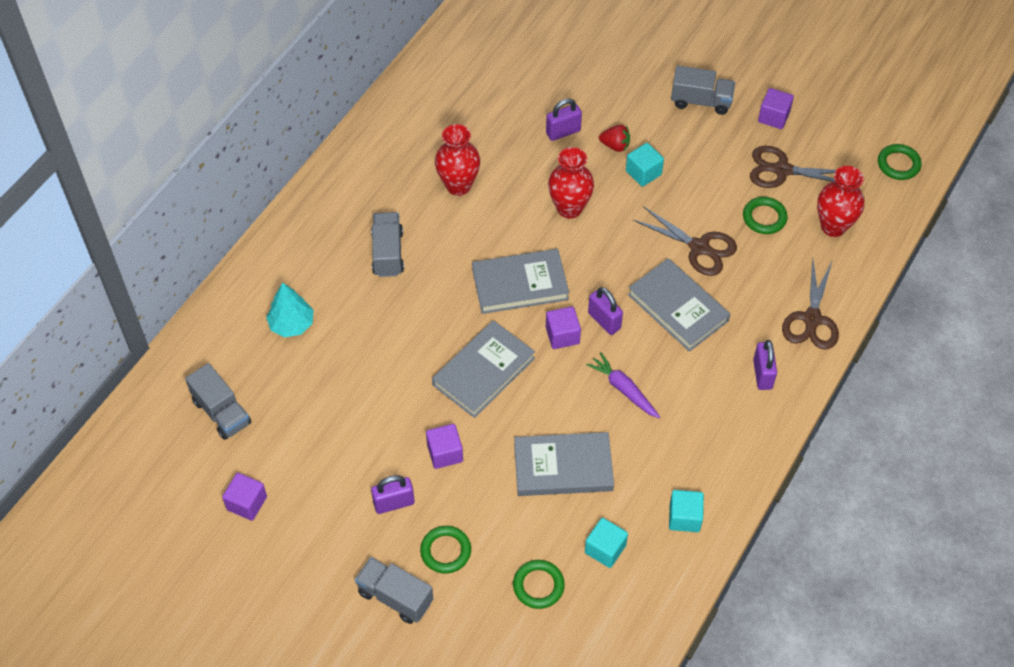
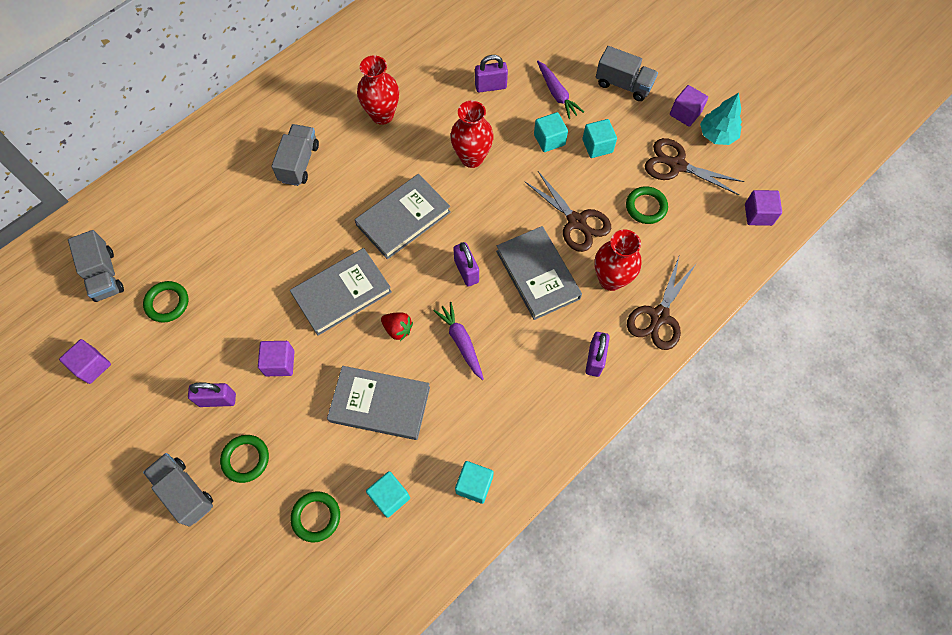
camera: 15 degrees right, 10 degrees up
turquoise tree [266,282,313,337] -> turquoise tree moved to [700,93,742,145]
grey book [472,249,569,314] -> grey book turned 45 degrees counterclockwise [355,174,451,259]
purple cube [546,306,581,349] -> purple cube moved to [745,190,782,226]
red strawberry [599,125,630,152] -> red strawberry moved to [381,312,413,341]
red vase [817,166,864,237] -> red vase moved to [594,230,642,291]
green ring [878,144,922,180] -> green ring moved to [143,281,188,323]
none -> purple carrot [537,61,584,119]
none -> turquoise cube [582,119,617,158]

